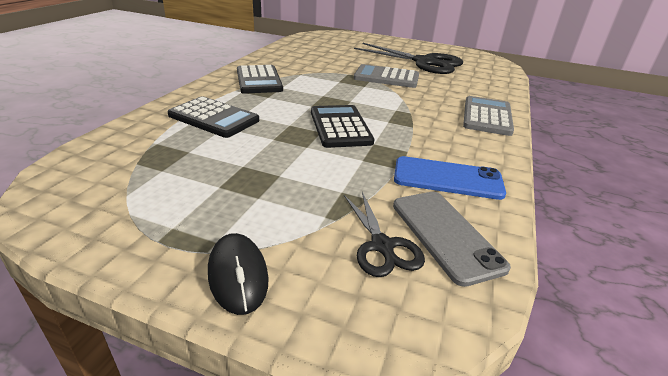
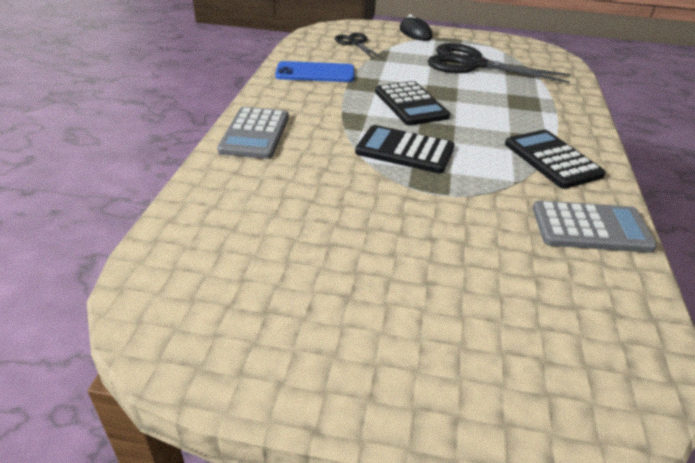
camera: 170 degrees right, 5 degrees up
black calculator [167,96,259,138] -> black calculator moved to [355,125,454,174]
black scissors [354,43,463,74] -> black scissors moved to [428,43,571,83]
grey calculator [354,64,419,88] -> grey calculator moved to [533,200,657,253]
grey phone [393,192,511,287] -> none

